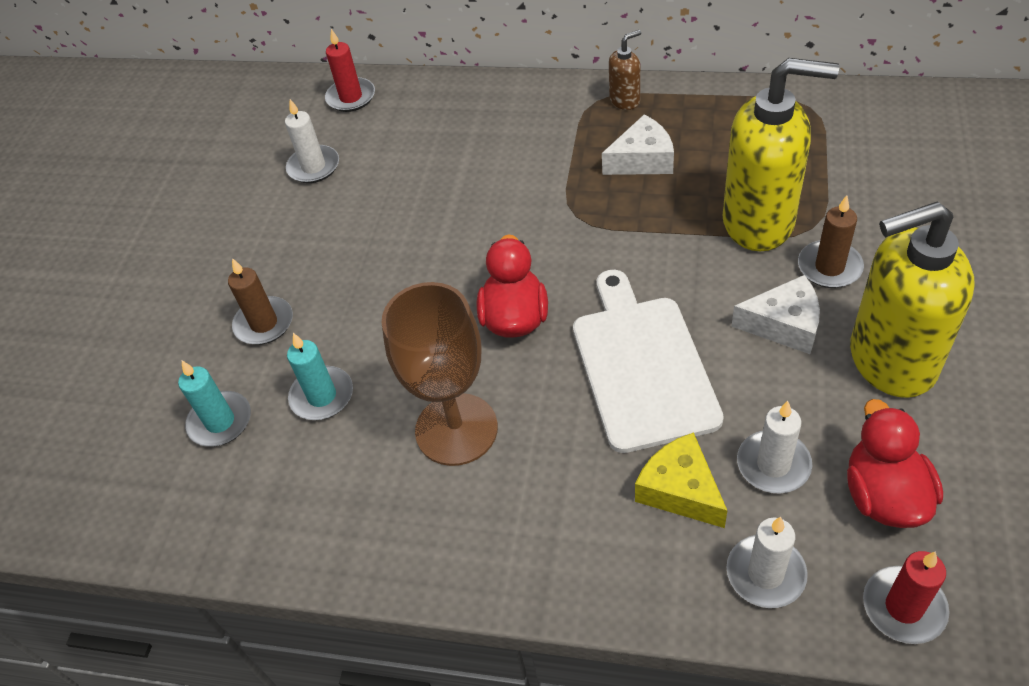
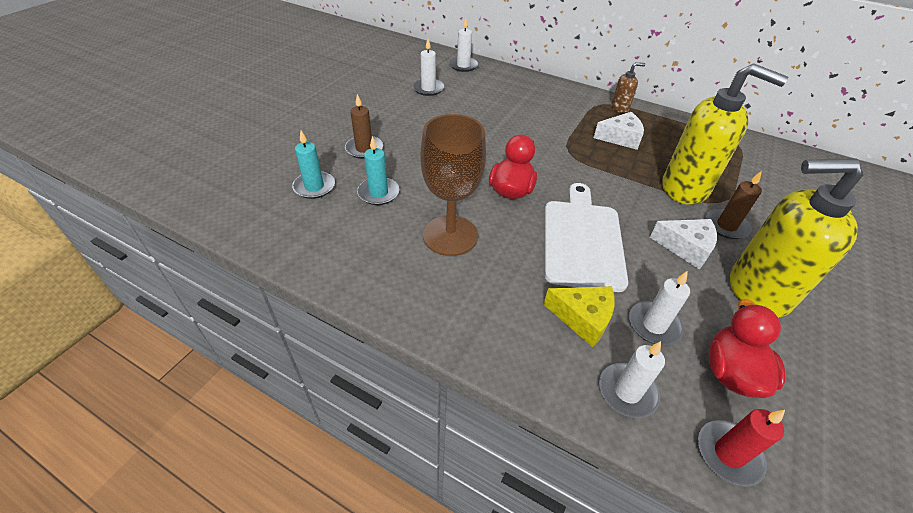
camera: 10 degrees right, 5 degrees down
red candle [325,29,375,112] -> white candle [449,18,479,72]
yellow cheese [635,432,727,528] -> yellow cheese turned 135 degrees clockwise [543,286,615,347]

